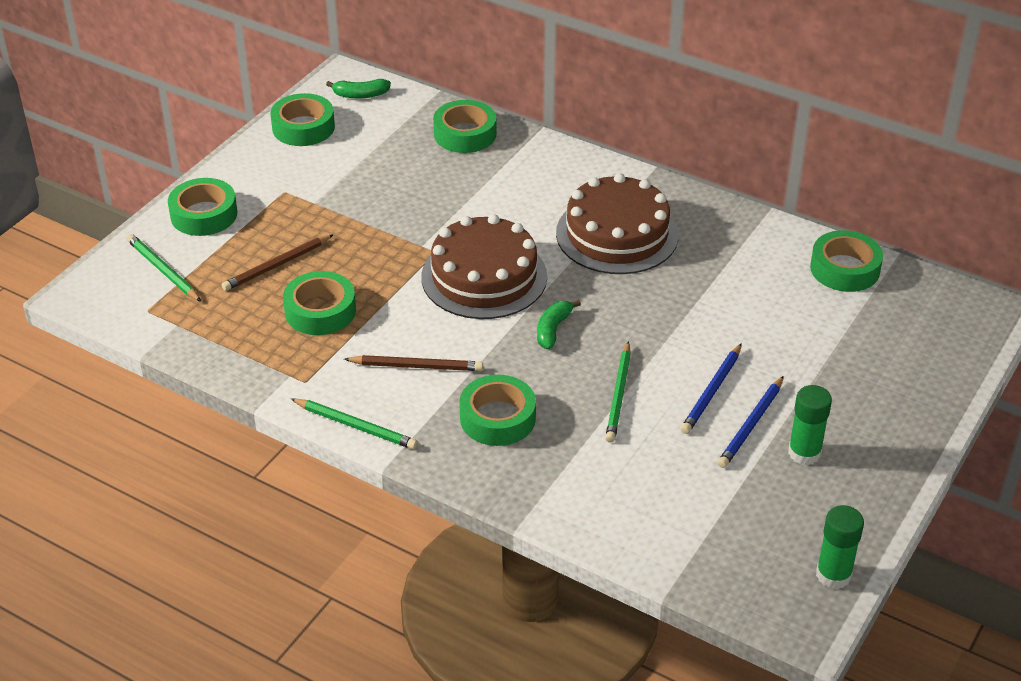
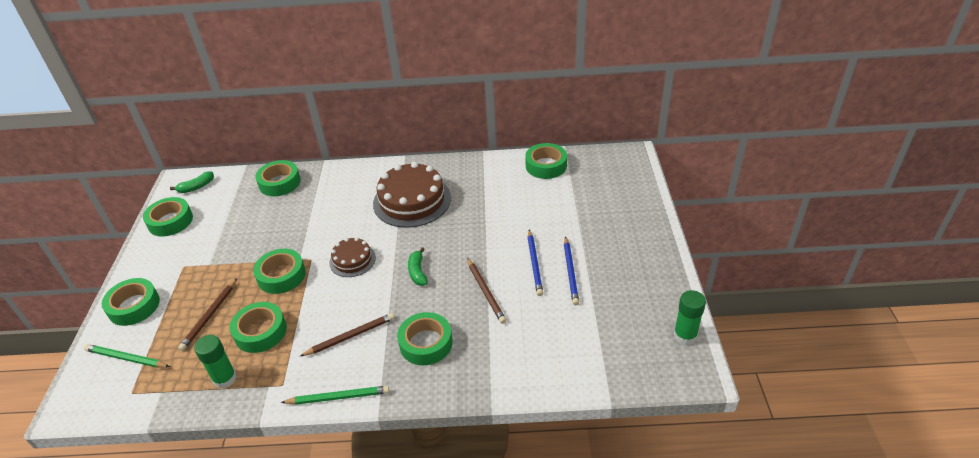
camera: 30 degrees left, 0 degrees up
brown cake [421,214,547,319] -> brown cake [329,237,376,277], size x0.54
green pencil [605,341,631,443] -> brown pencil [467,258,506,324]
green glue stick [788,385,832,465] -> green glue stick moved to [194,335,237,389]
none -> green tape [253,249,306,294]

